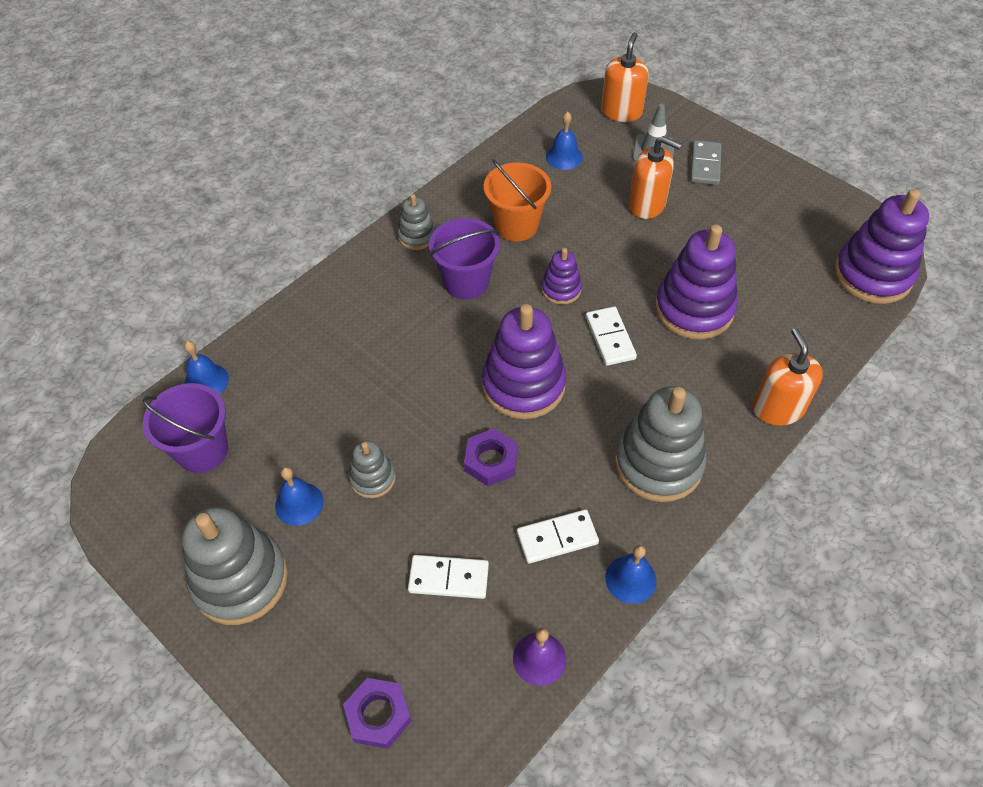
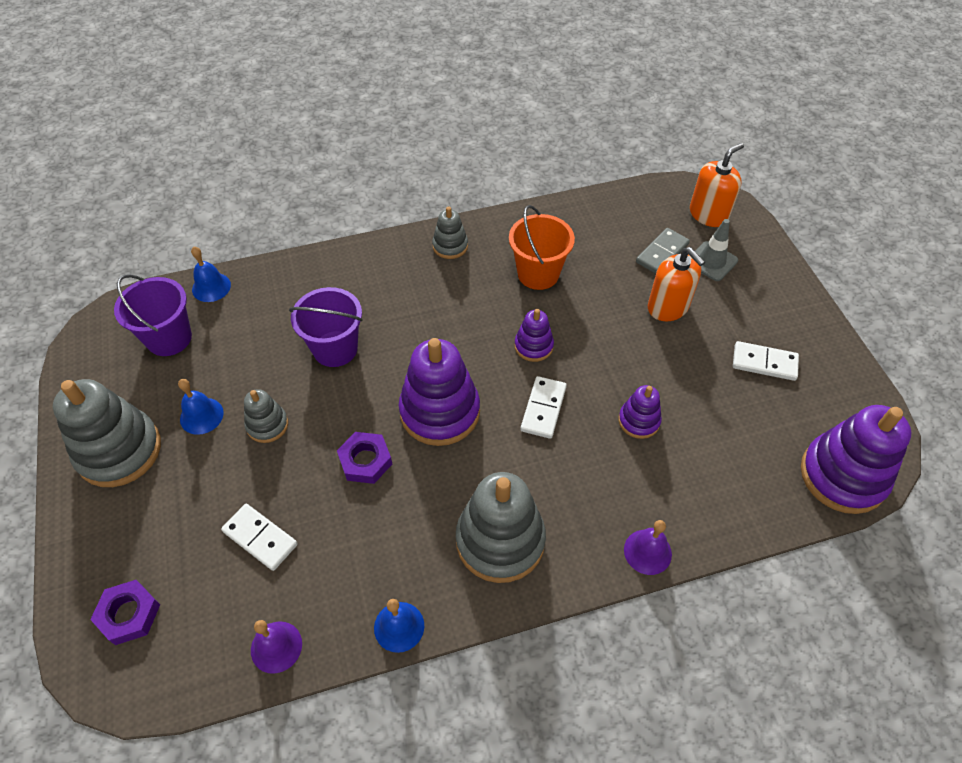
camera: 30 degrees right, 0 degrees up
purple bucket [429,218,500,300] -> purple bucket moved to [289,287,363,367]
white domino [517,509,599,564] -> white domino moved to [733,341,799,381]
blue bell [546,111,583,170] -> none
purple stacking toy [655,224,737,340] -> purple stacking toy [618,385,662,439], size x0.52
grey domino [691,140,721,185] -> grey domino moved to [636,228,690,274]
orange soap dispenser [753,328,823,426] -> purple bell [624,520,672,575]

